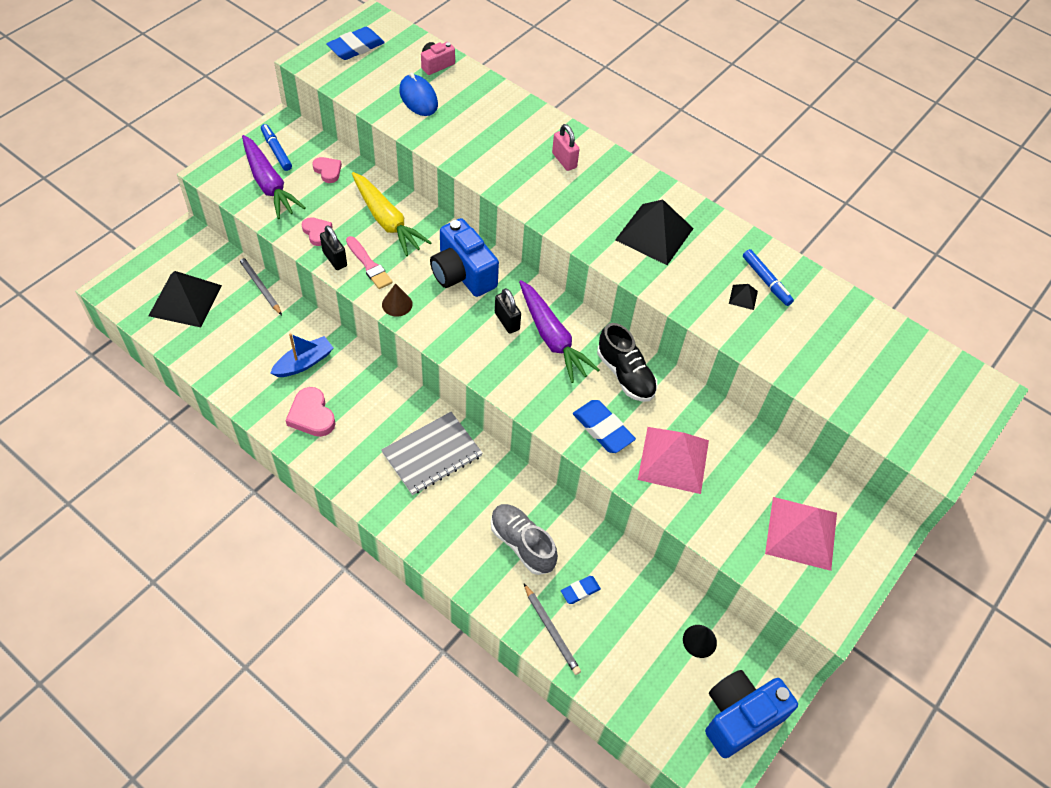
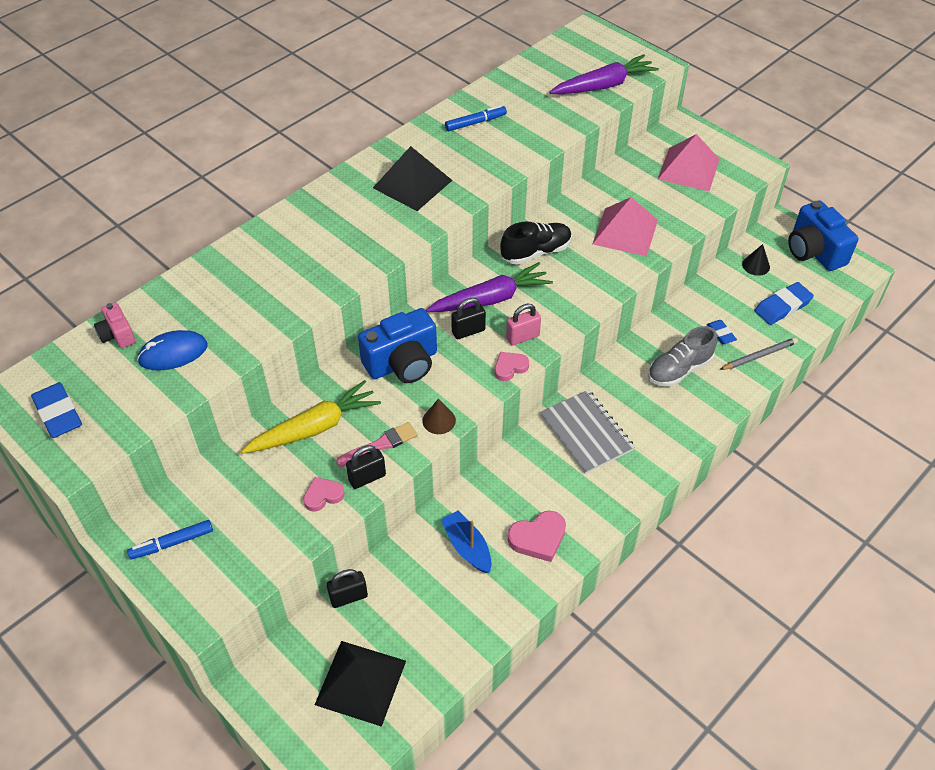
camera: 80 degrees left, 5 degrees down
grey pencil [238,255,282,315] -> black padlock [327,569,368,608]
purple carrot [242,135,306,219] -> purple carrot moved to [550,54,659,94]
pink heart [312,157,342,183] -> pink heart moved to [494,352,529,381]
pink padlock [552,124,579,171] -> pink padlock moved to [506,304,541,346]
blue eraser [573,400,636,453] -> blue eraser moved to [754,282,814,325]
black pyramid [729,284,758,310] -> none

